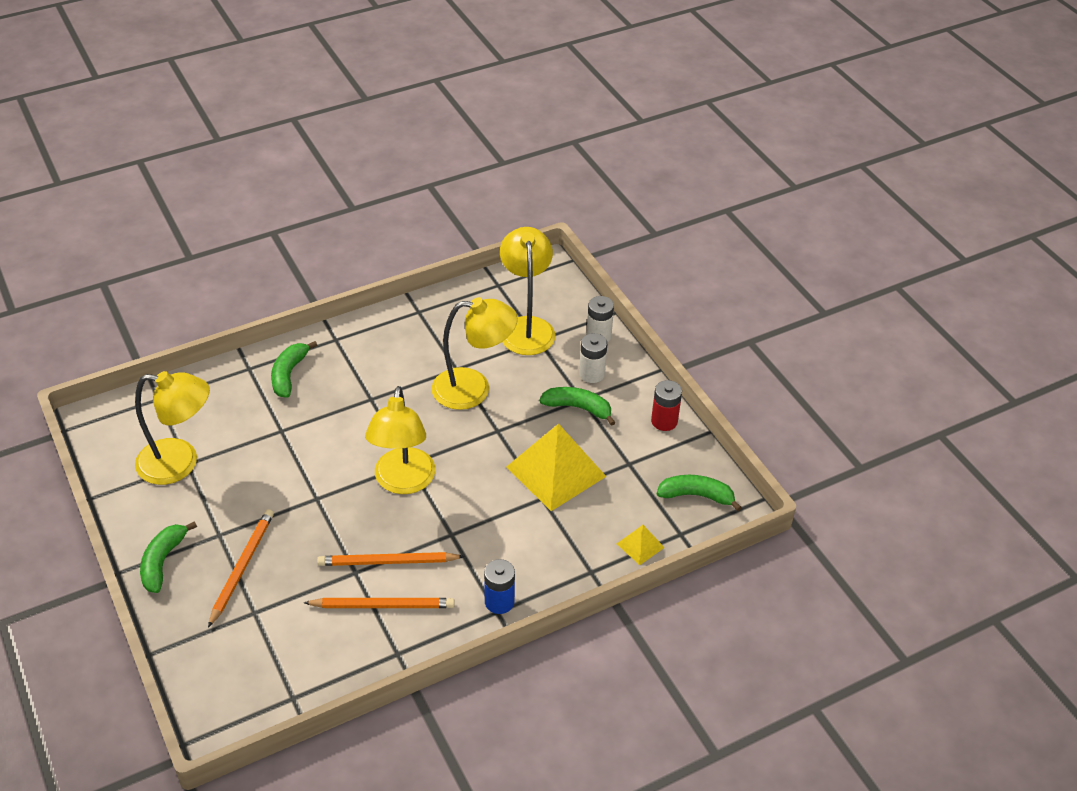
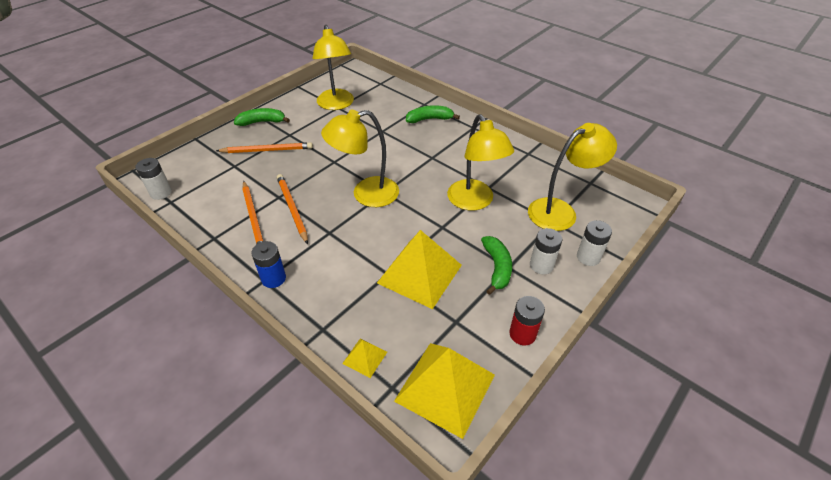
camera: 70 degrees right, 0 degrees up
green banana [657,475,742,511] -> yellow pyramid [394,343,495,439]
none -> white battery [136,158,172,200]

